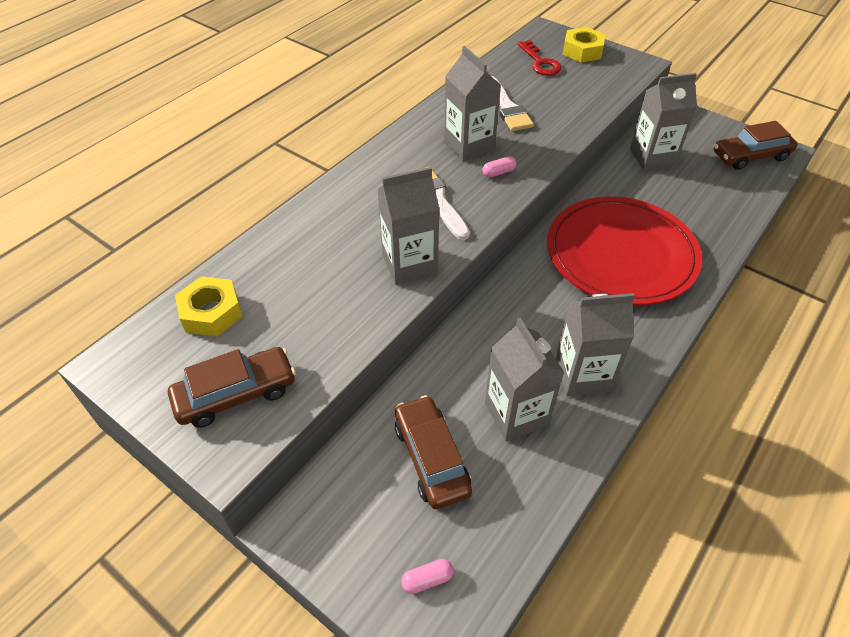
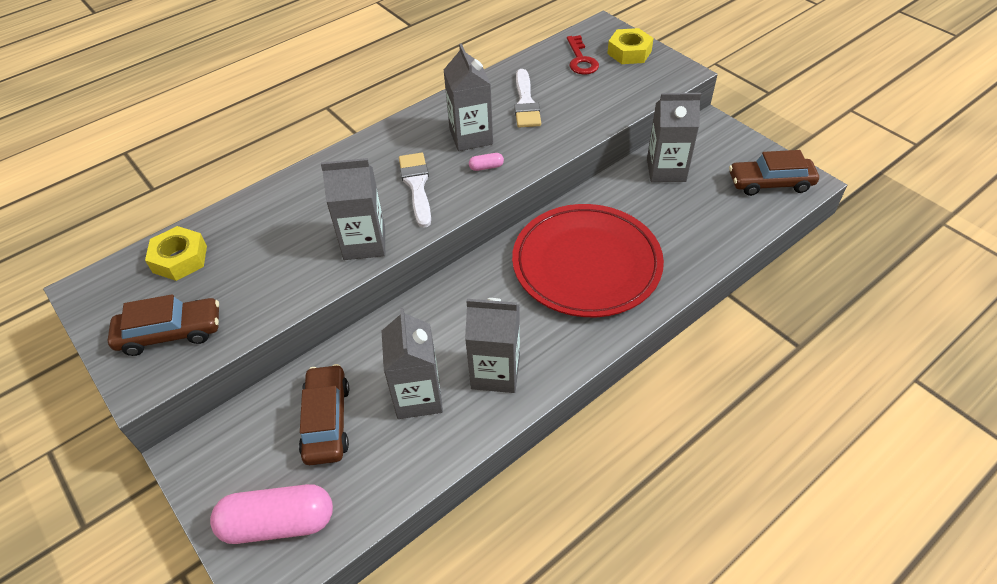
camera: 15 degrees right, 0 degrees up
pink capsule [401,559,454,594] -> pink capsule [210,484,333,544], size x2.46

